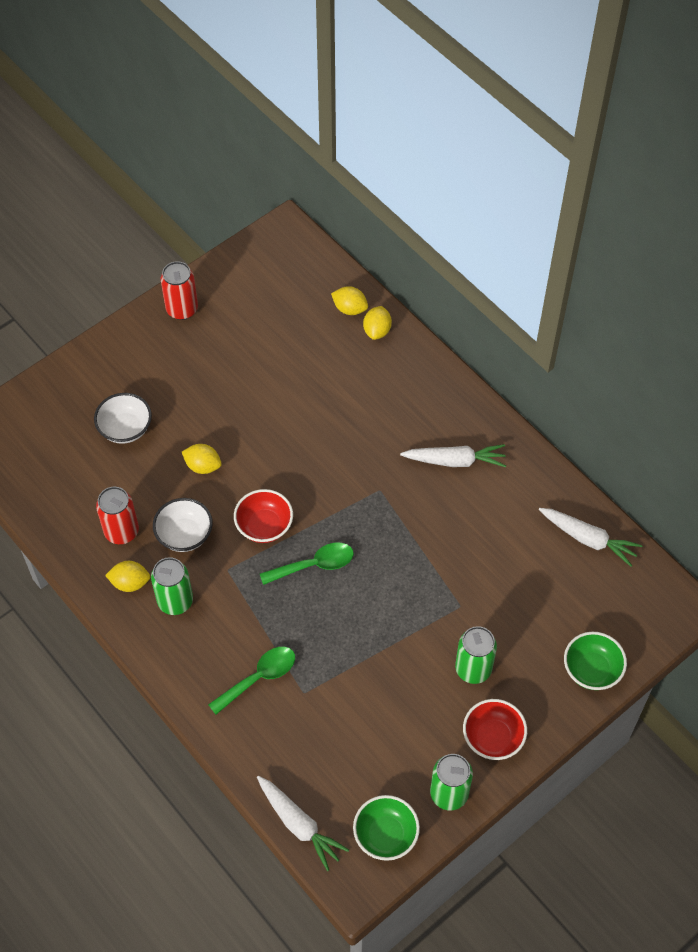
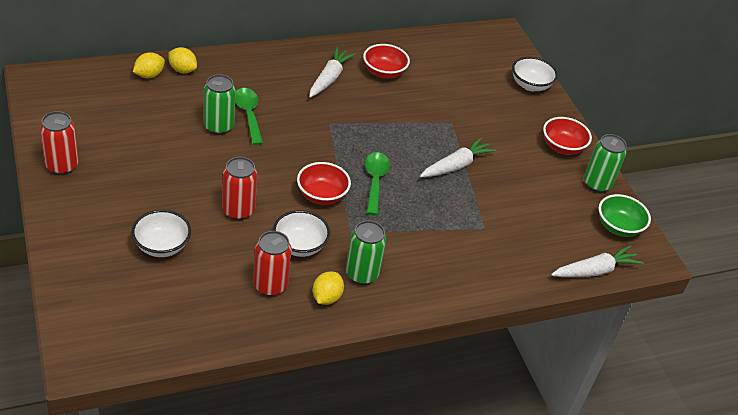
camera: 75 degrees left, 15 degrees down
yellow lemon [182,444,222,474] -> red can [222,157,257,220]
green spoon [208,647,295,715] -> green spoon moved to [235,88,263,145]
green can [455,626,497,684] -> green can moved to [204,74,236,135]
white carrot [539,508,642,567] -> white carrot moved to [420,137,496,177]
green bowl [564,632,627,690] -> white bowl [512,57,558,91]
none -> red bowl [363,44,410,79]

